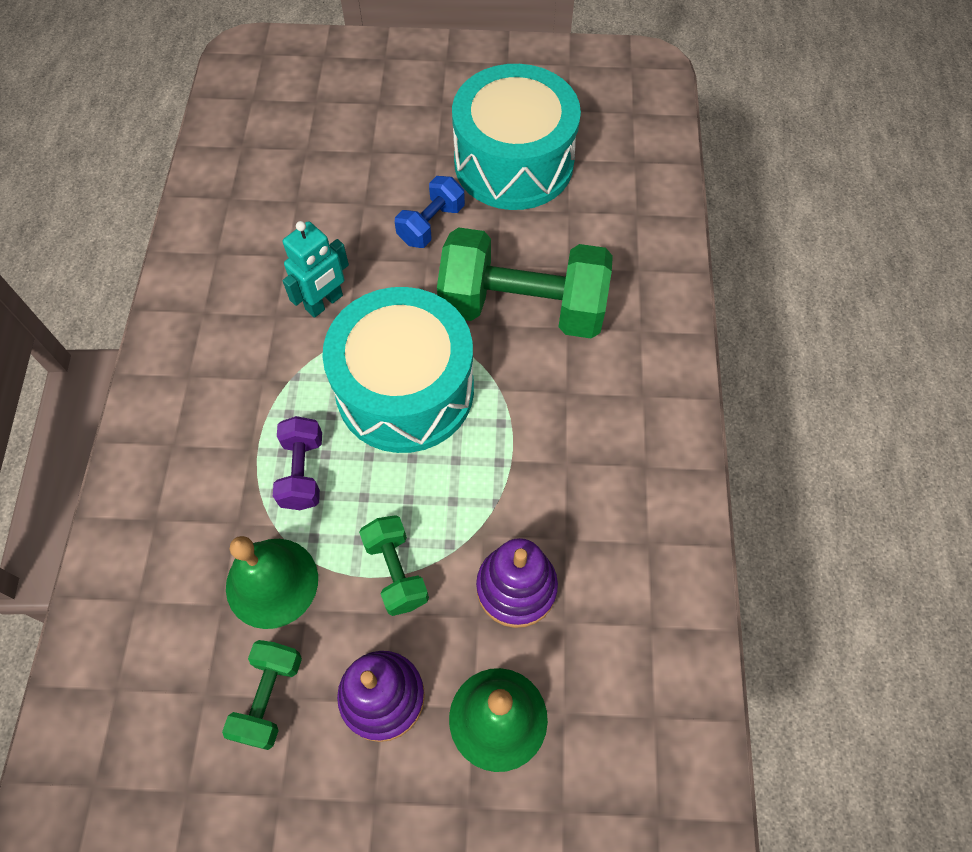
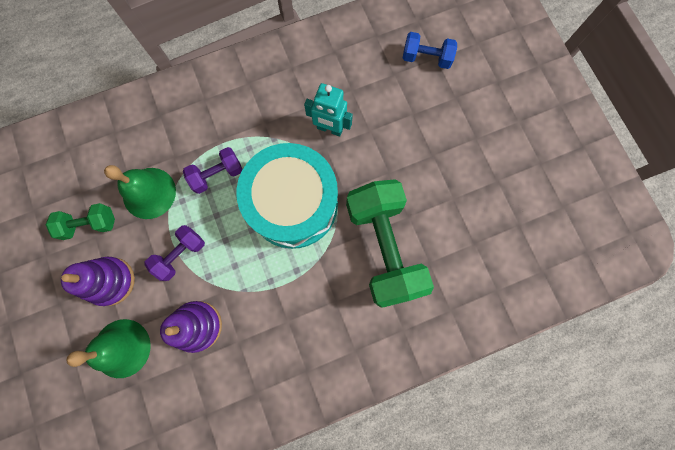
camera: 65 degrees right, 15 degrees up
green dumbbell [359,515,429,616] -> purple dumbbell [144,225,205,281]
blue dumbbell [395,176,465,248] -> blue dumbbell moved to [403,32,457,69]
turquoise drum [452,64,581,210] -> none

